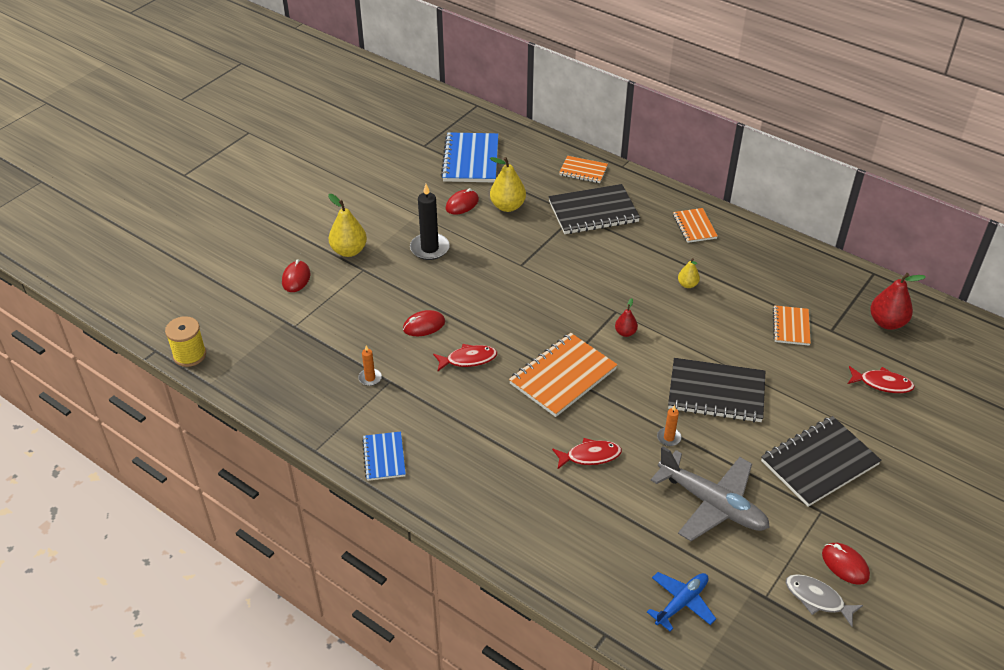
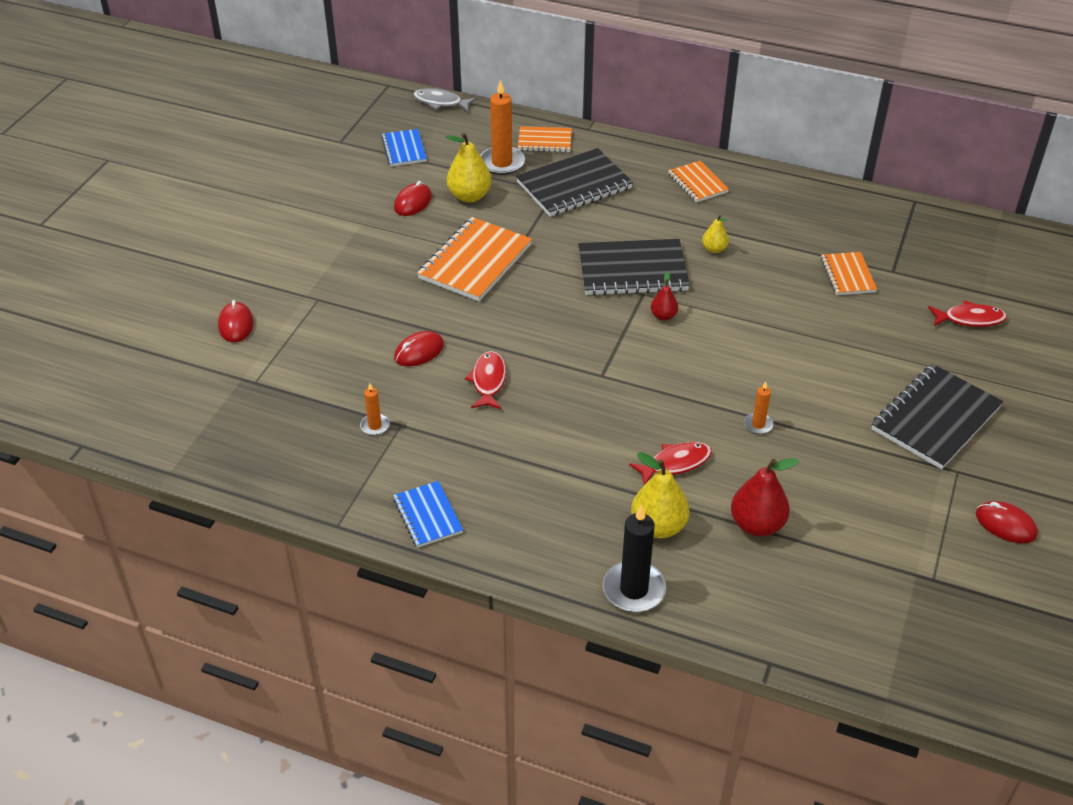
camera: 15 degrees left, 0 degrees up
yellow spool [165,316,206,367] -> none
yellow pear [328,194,367,257] -> yellow pear moved to [631,452,689,538]
black candle [410,184,450,260] -> black candle moved to [603,504,666,612]
red fish [433,344,497,372] -> red fish turned 60 degrees counterclockwise [465,351,506,409]
blue notebook [441,132,499,182] -> blue notebook [381,129,427,166], size x0.56
orange notebook [509,333,618,417] -> orange notebook moved to [417,217,532,301]
blue plane [647,572,716,631] -> none
grey plane [651,446,770,541] -> none
black notebook [668,358,765,422] -> black notebook moved to [578,239,690,296]
grey fish [786,574,863,627] -> grey fish moved to [413,88,476,112]
red pear [870,273,925,330] -> red pear moved to [731,459,799,536]
none -> orange candle [480,80,525,175]

